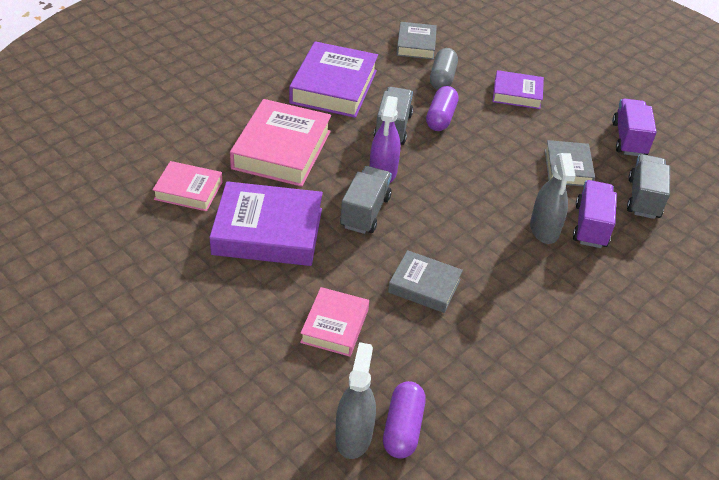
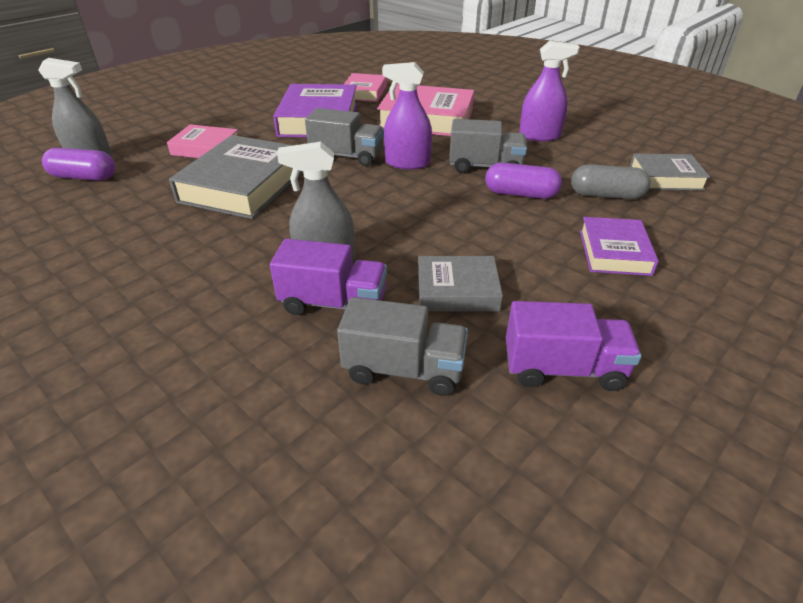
camera: 90 degrees right, 5 degrees down
purple book [289,41,378,118] -> purple spray bottle [519,40,580,141]
grey book [388,250,463,313] -> grey book [169,135,303,219], size x1.72

